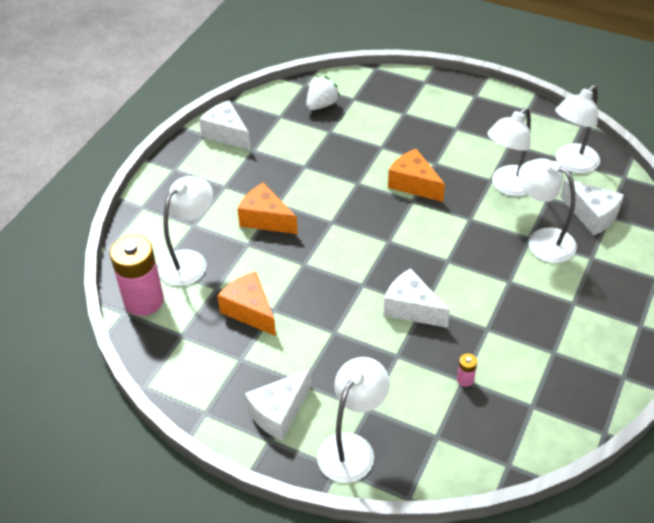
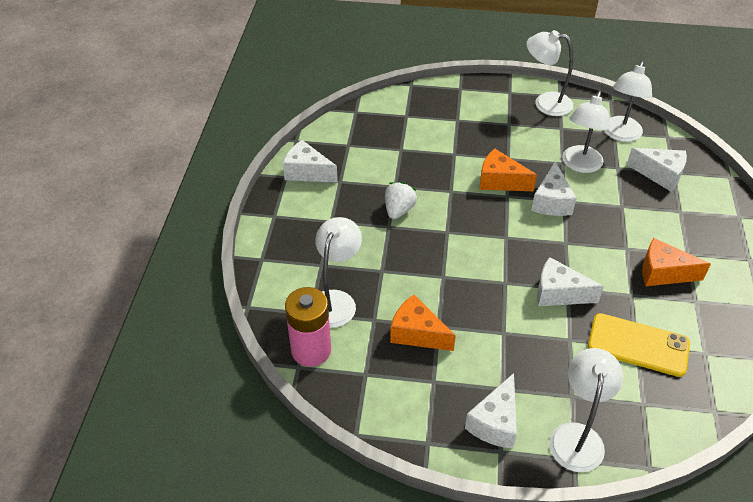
camera: 20 degrees left, 0 degrees up
orange cheese [237,183,298,234] -> orange cheese moved to [642,238,711,286]
white strawberry [306,76,340,110] -> white strawberry moved to [385,182,417,219]
pink battery [457,354,477,387] -> yellow phone [588,313,690,377]
white lamp [518,158,577,263] -> white lamp moved to [526,30,573,116]
none -> white cheese [531,161,577,216]

